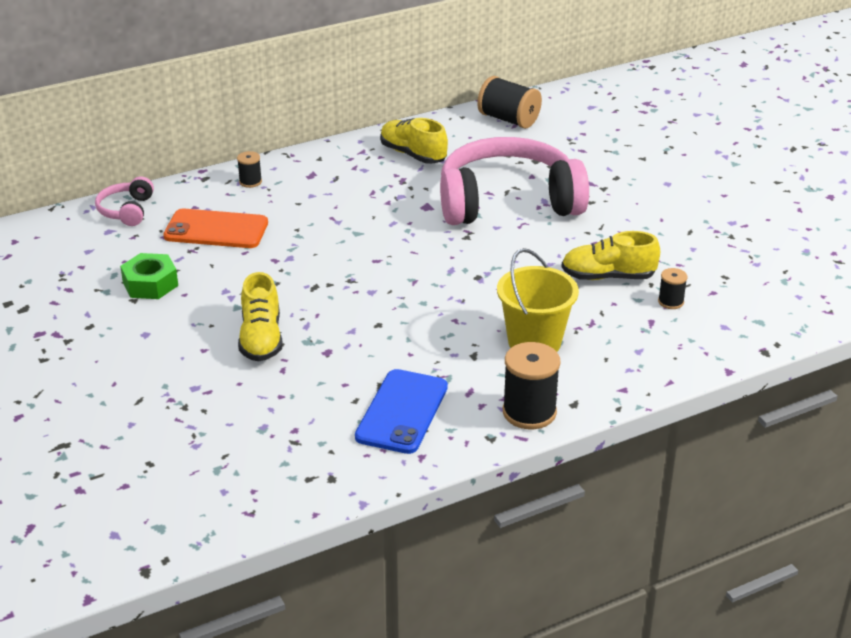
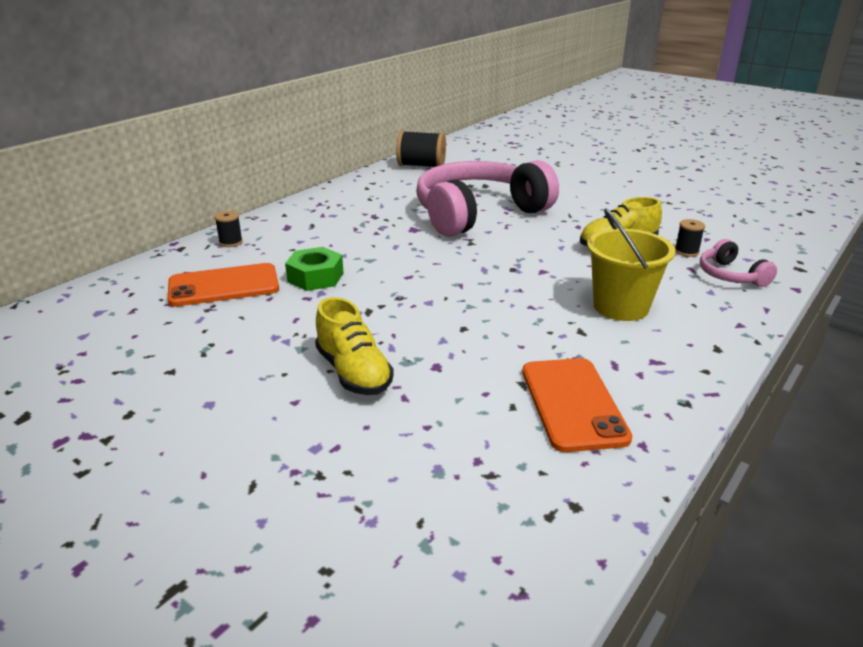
camera: 25 degrees left, 5 degrees down
pink headphones [95,176,154,226] -> pink headphones moved to [700,239,777,287]
green nut [120,253,178,299] -> green nut moved to [285,247,343,291]
blue phone [355,369,448,454] -> orange phone [522,358,632,452]
yellow shoe [380,118,448,164] -> none
black spool [503,342,560,429] -> none

